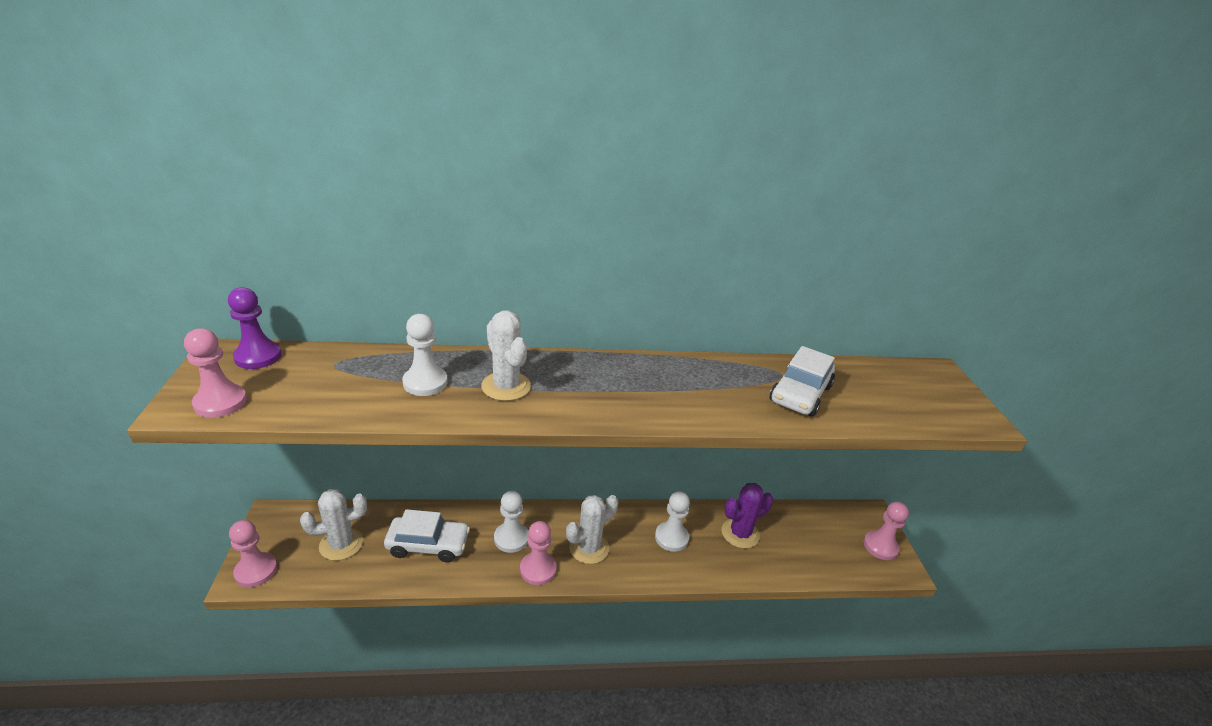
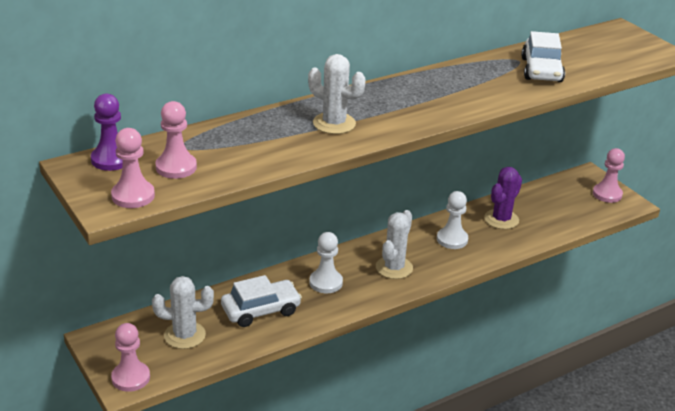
camera: 25 degrees left, 0 degrees up
white cactus [300,489,367,561] -> white cactus turned 45 degrees clockwise [152,276,214,349]
white pawn [402,314,448,396] -> none
pink pawn [520,521,557,585] -> pink pawn moved to [155,101,197,179]

